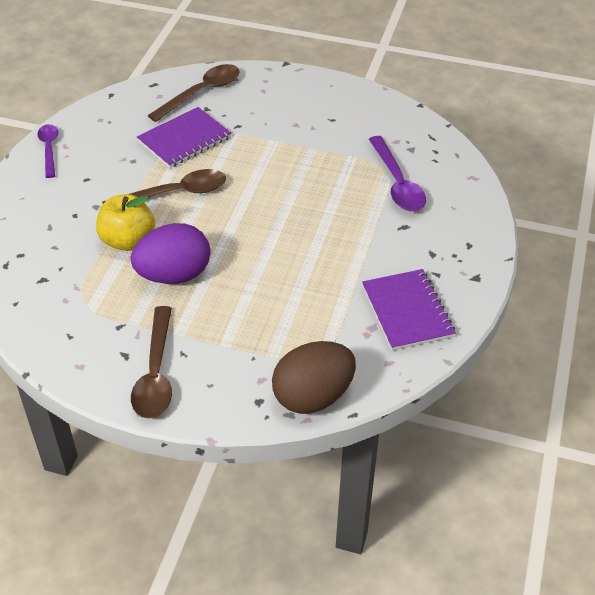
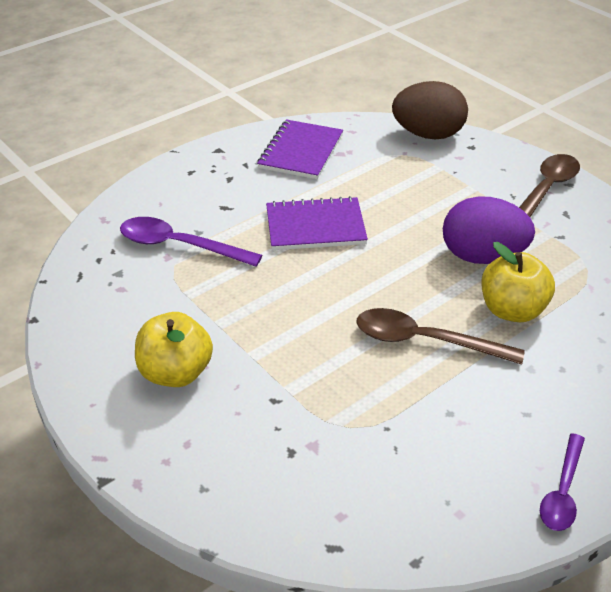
camera: 145 degrees left, 5 degrees down
purple notebook [137,107,232,168] -> purple notebook moved to [266,196,368,250]
brown spoon [147,64,239,122] -> none
purple spoon [369,136,426,211] -> purple spoon turned 90 degrees counterclockwise [120,217,262,267]
none -> yellow apple [135,312,213,387]

